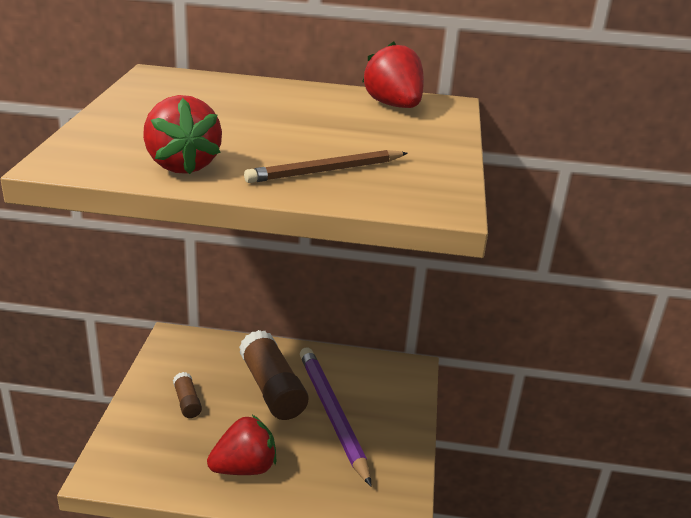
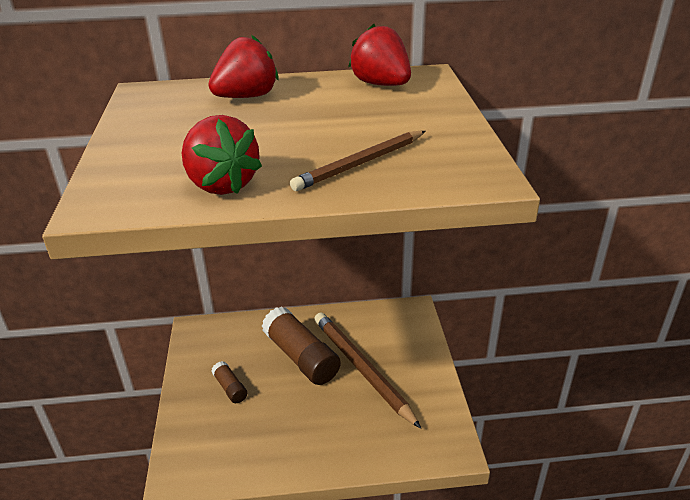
camera: 10 degrees left, 5 degrees up
red strawberry [207,415,276,475] -> red strawberry moved to [209,35,279,98]
purple pencil [300,347,371,486] -> brown pencil [314,312,421,429]

